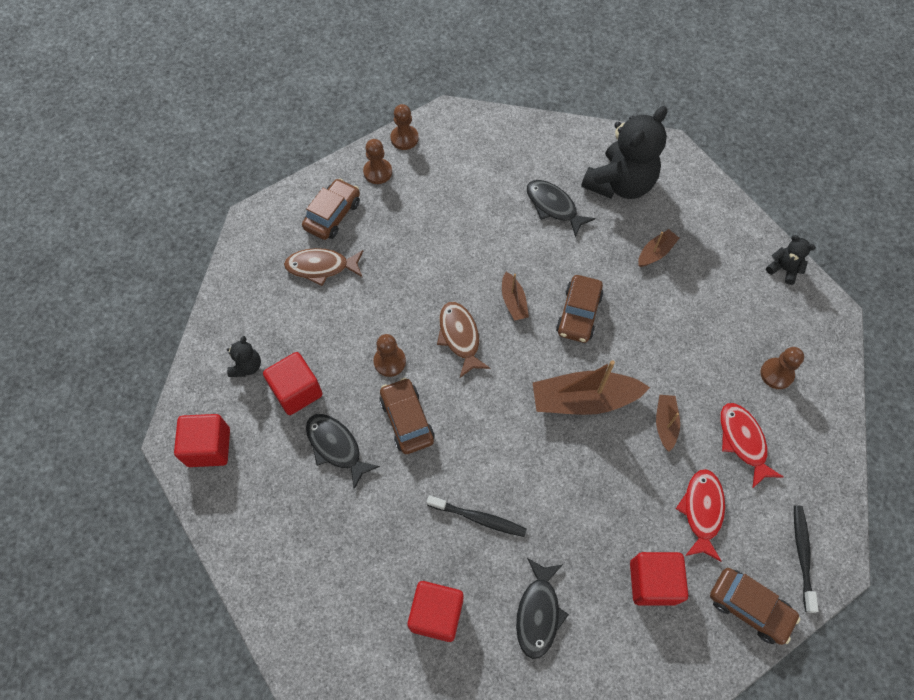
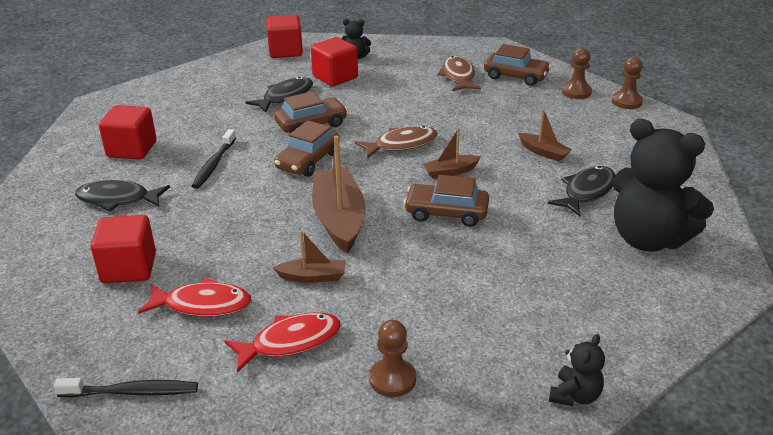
camera: 85 degrees right, 30 degrees down
brown pawn [374,334,406,377] -> none
brown boat [638,229,679,267] -> brown boat moved to [518,109,572,161]
brown car [710,568,800,645] -> brown car moved to [274,120,340,177]

